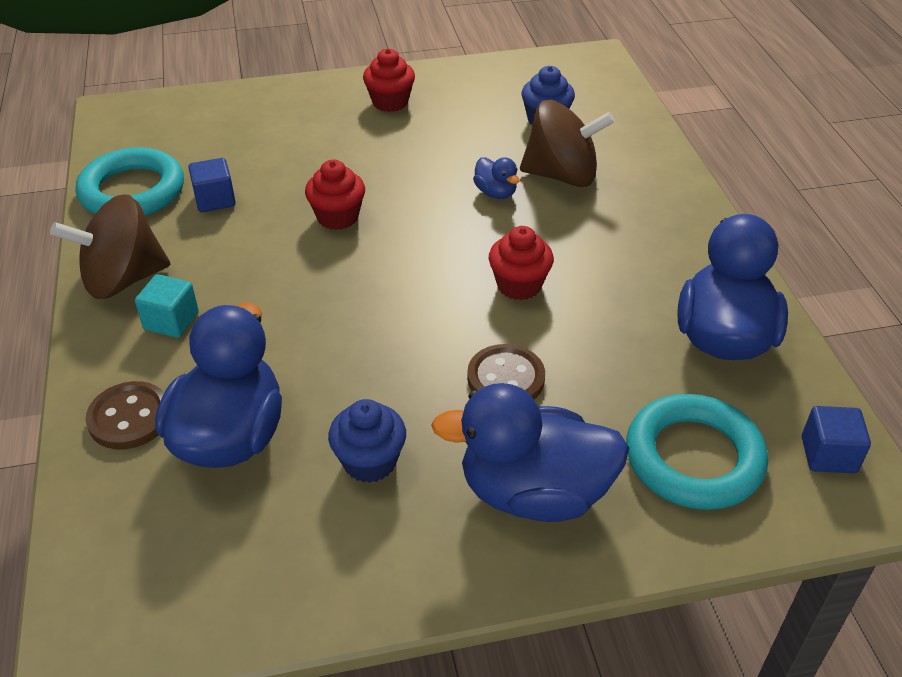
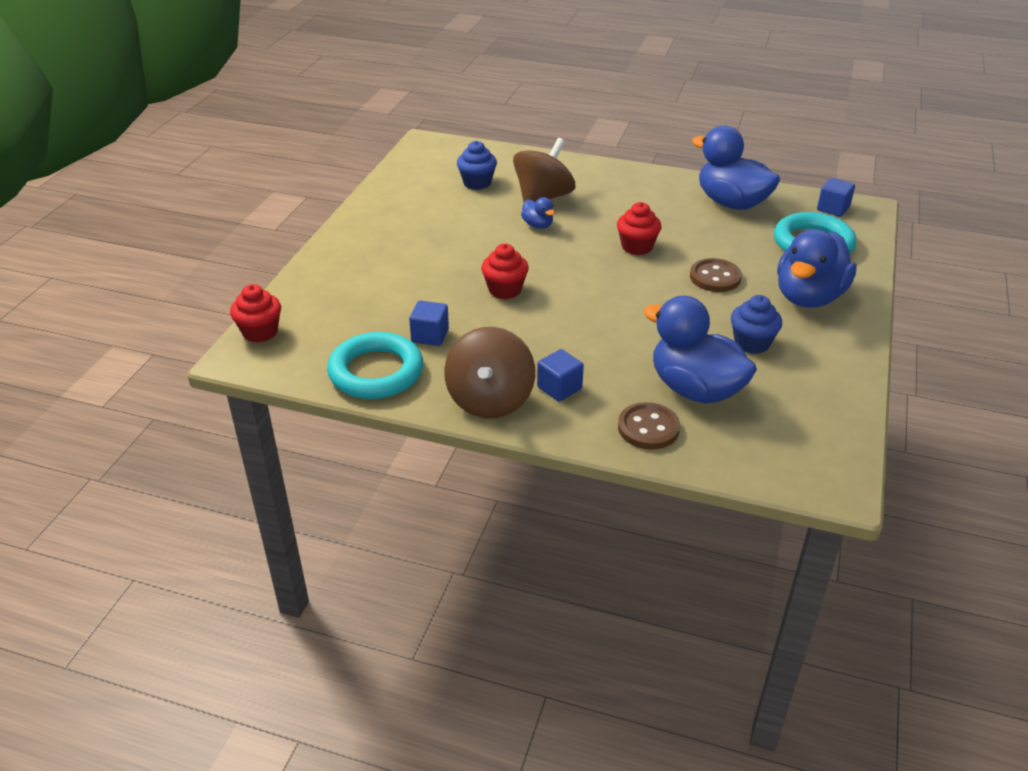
camera: 60 degrees left, 5 degrees down
turquoise cube [135,274,199,338] -> blue cube [537,349,584,402]
red cupcake [363,48,415,112] -> red cupcake moved to [230,284,281,343]
blue duck [473,157,520,199] -> blue duck turned 60 degrees clockwise [521,197,555,229]

